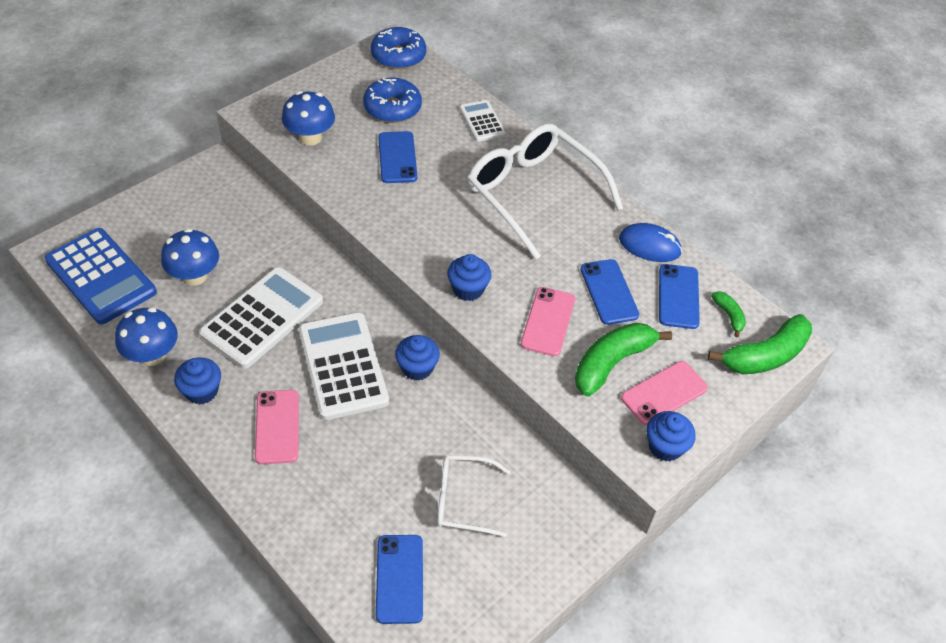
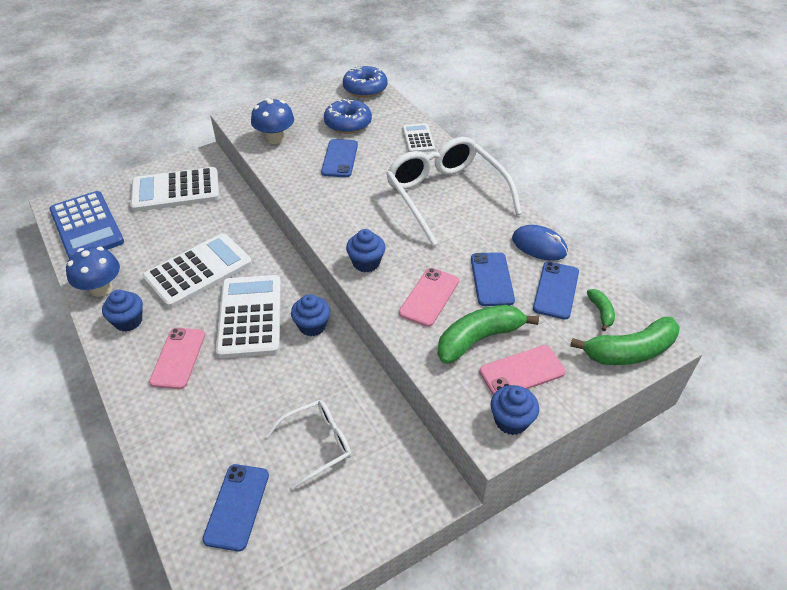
camera: 15 degrees right, 5 degrees down
blue mushroom [161,228,219,286] -> none
white glasses [437,455,511,537] -> white glasses turned 135 degrees clockwise [265,400,351,490]
none -> white calculator [131,167,220,212]

